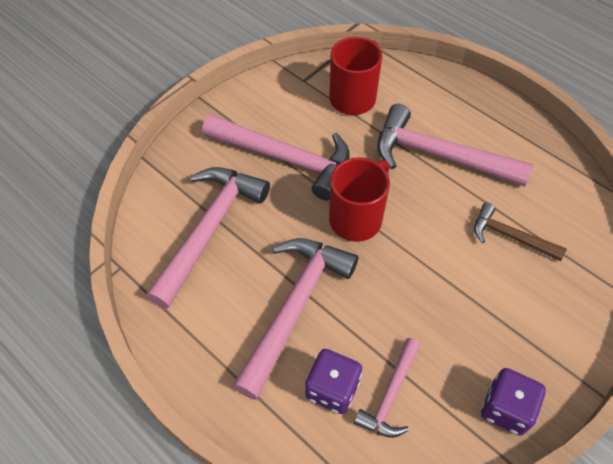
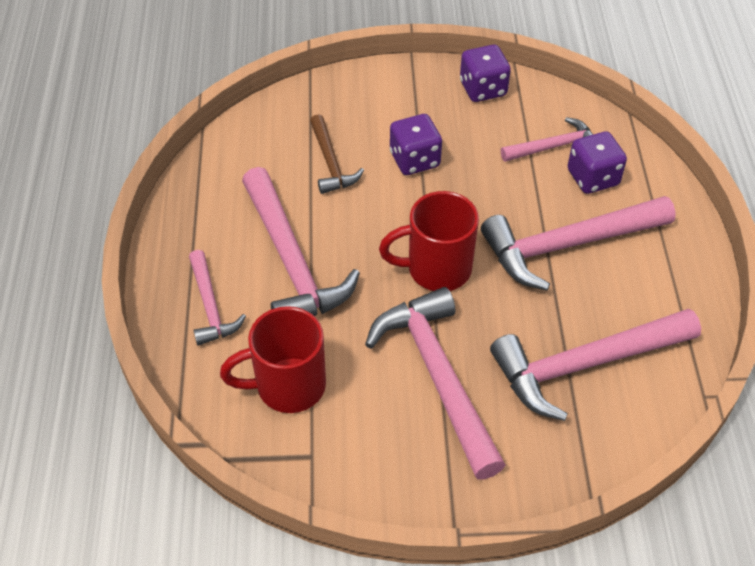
camera: 135 degrees left, 5 degrees down
none -> pink hammer [189,250,246,346]
none -> purple dice [390,114,442,175]

